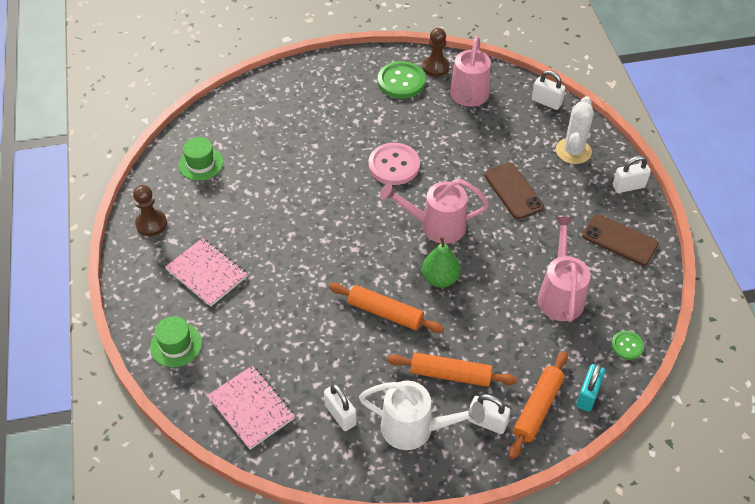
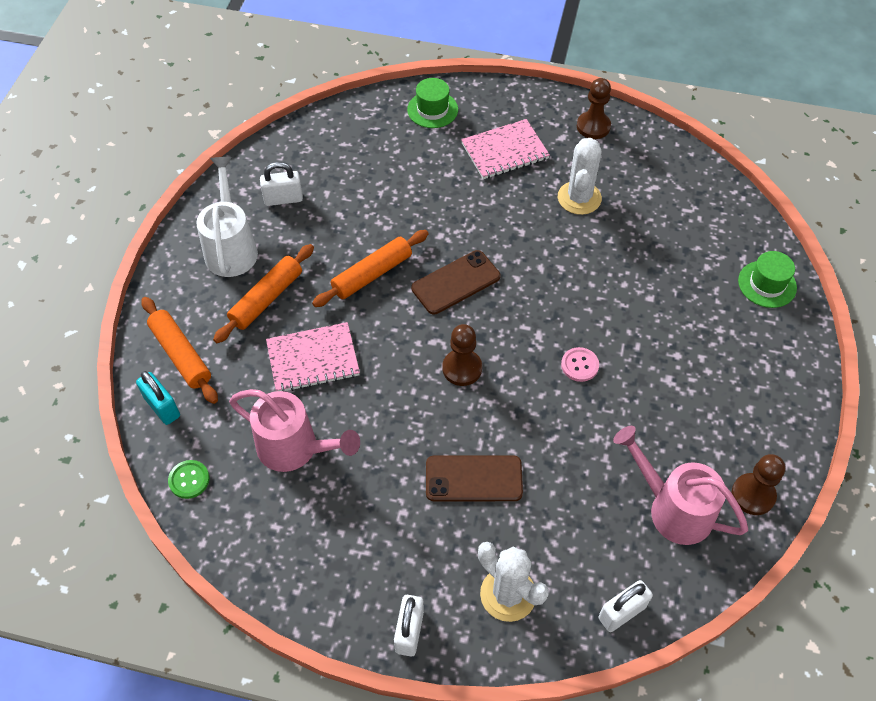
camera: 115 degrees right, 5 degrees up
green hat [178,137,223,181] -> green hat moved to [738,251,797,308]
pink notebook [207,365,295,450] -> pink notebook moved to [266,322,360,392]
white watering can [359,381,485,450] -> white watering can turned 135 degrees clockwise [196,157,258,277]
pink button [368,143,420,185] -> pink button [561,347,599,382], size x0.54
green button [378,61,425,99] -> none
pink watering can [380,179,489,244] -> brown pawn [442,324,482,386]
green pear [422,236,461,288] -> none
white padlock [468,394,510,434] -> none
brown phone [582,214,659,266] -> brown phone moved to [411,250,500,315]
none -> white cactus [558,138,602,215]

